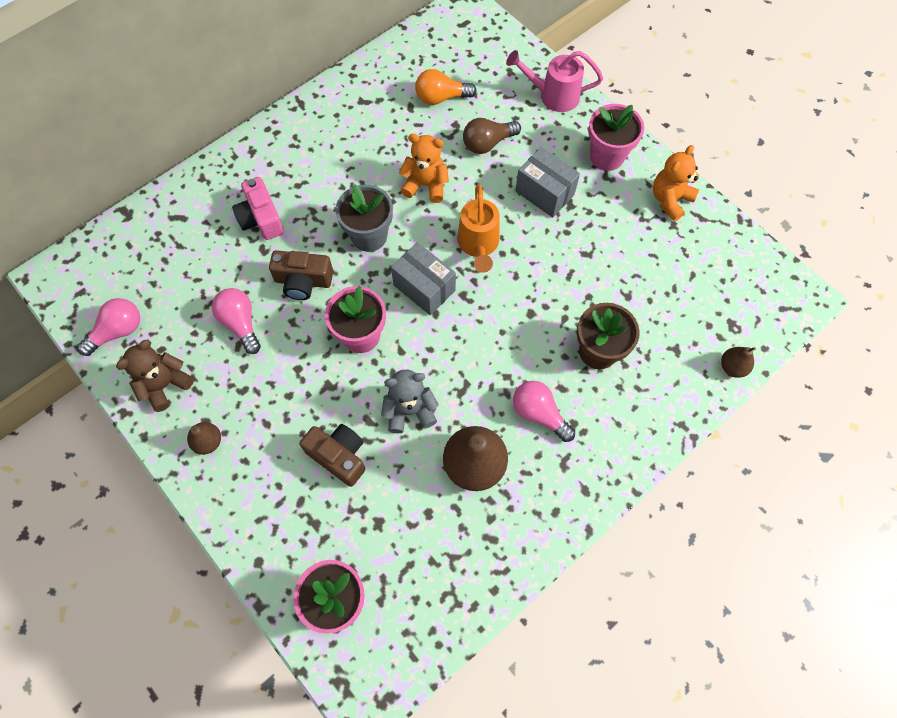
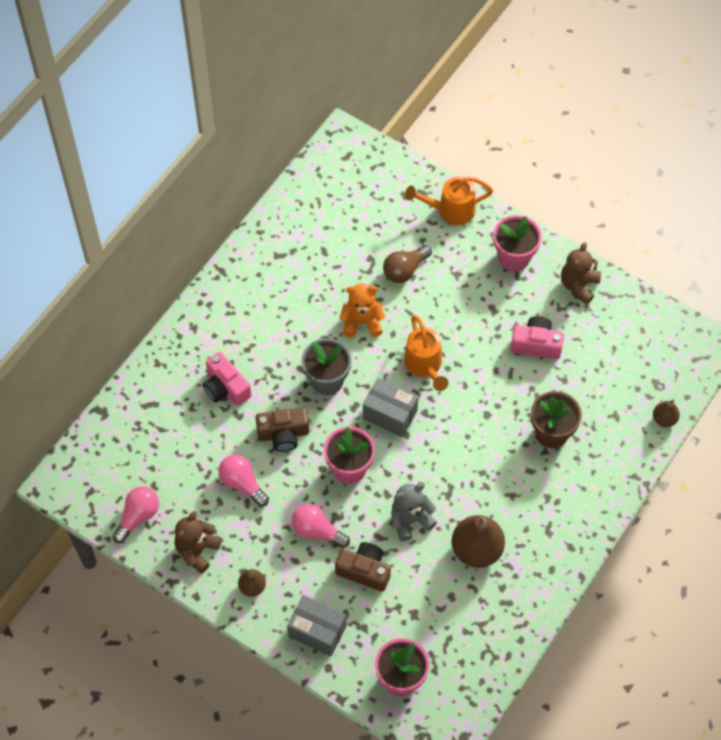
camera: 15 degrees left, 5 degrees down
orange light bulb [415,69,477,105] -> none
pink watering can [506,50,603,112] -> orange watering can [405,176,493,225]
pink light bulb [513,381,575,442] -> pink light bulb moved to [292,504,350,548]
grey box [515,147,580,218] -> grey box moved to [287,595,346,657]
orange teddy bear [653,145,699,221] -> brown teddy bear [561,242,601,305]
none -> pink camera [510,316,564,359]

